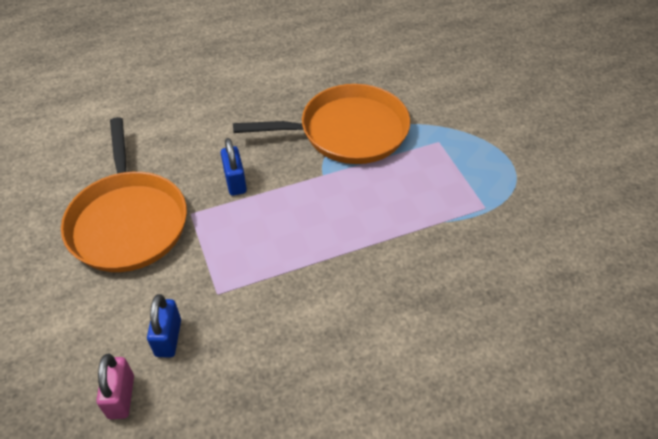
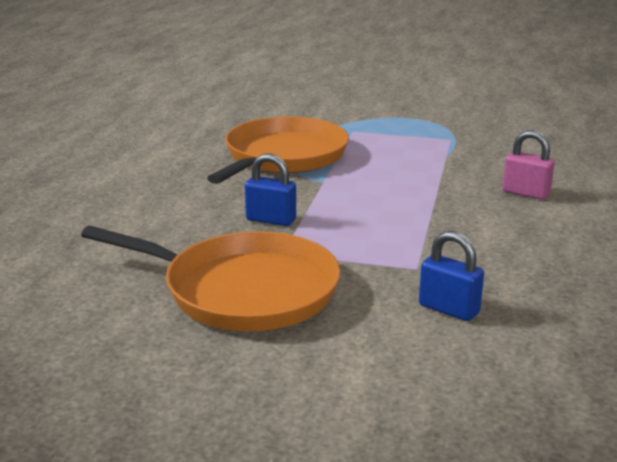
camera: 55 degrees left, 25 degrees down
pink padlock [96,354,134,419] -> pink padlock moved to [502,130,555,200]

